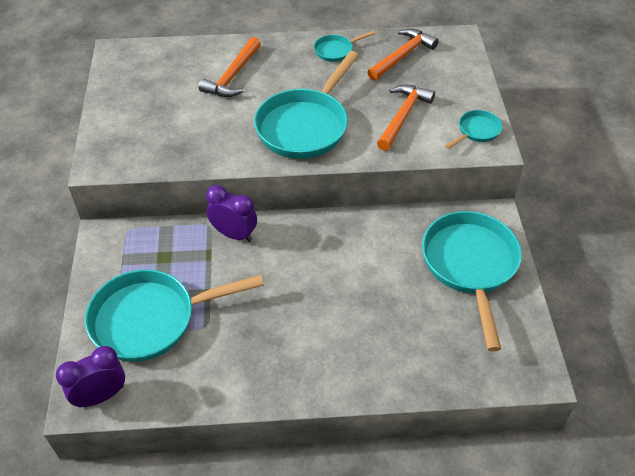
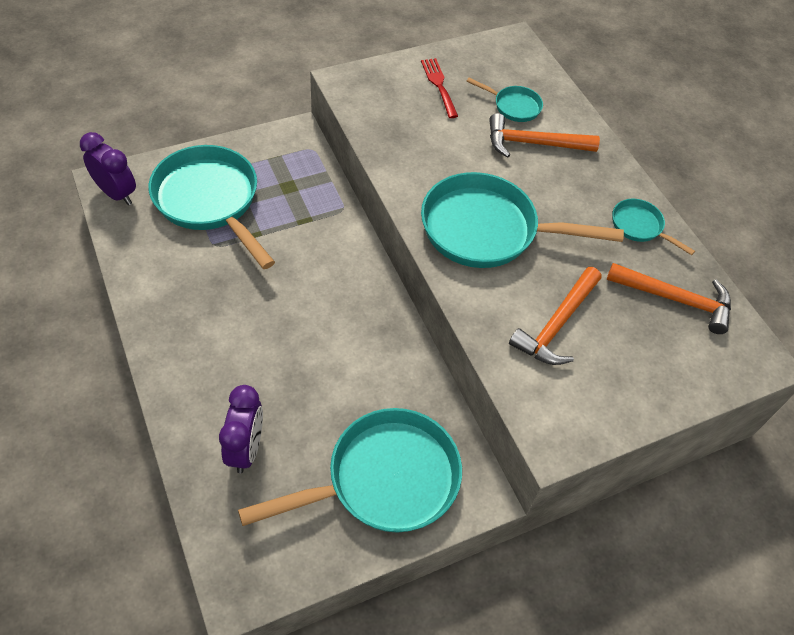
camera: 65 degrees right, 5 degrees up
purple clock [206,185,257,242] -> purple clock moved to [219,385,263,473]
orange hammer [377,85,435,151] -> orange hammer turned 120 degrees clockwise [509,267,601,365]
turquoise pan [445,110,502,149] -> turquoise pan moved to [466,78,543,122]
none -> red fork [421,58,458,118]

